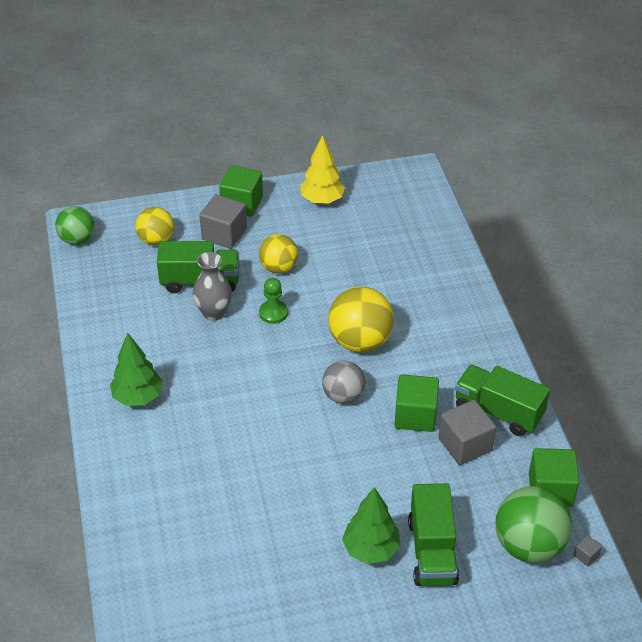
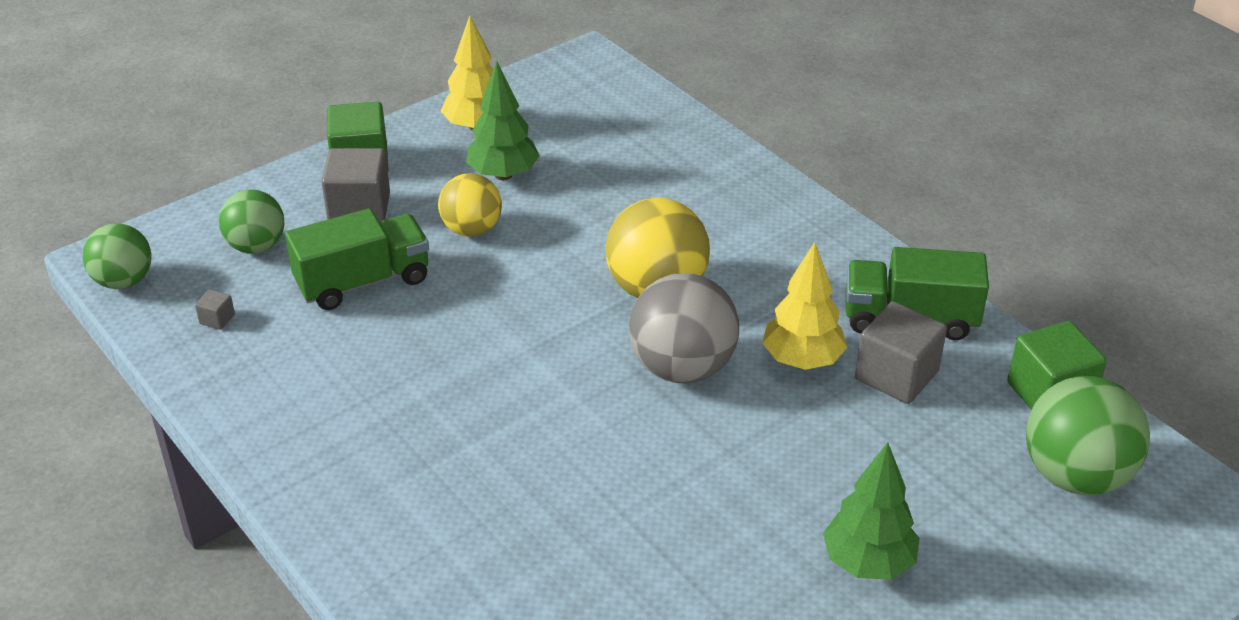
camera: 25 degrees left, 5 degrees down
green tree [110,332,163,406] -> green tree moved to [466,62,540,180]
yellow ball [135,207,174,246] -> green ball [219,189,284,254]
grey vase [193,252,232,321] -> none
green pawn [259,278,288,324] -> none
grey ball [322,361,366,404] -> grey ball [629,273,739,383], size x1.57
green cube [395,374,439,432] -> yellow tree [762,242,847,370]
green truck [408,483,459,586] -> none
grey cube [574,535,602,566] -> grey cube moved to [195,289,235,330]

